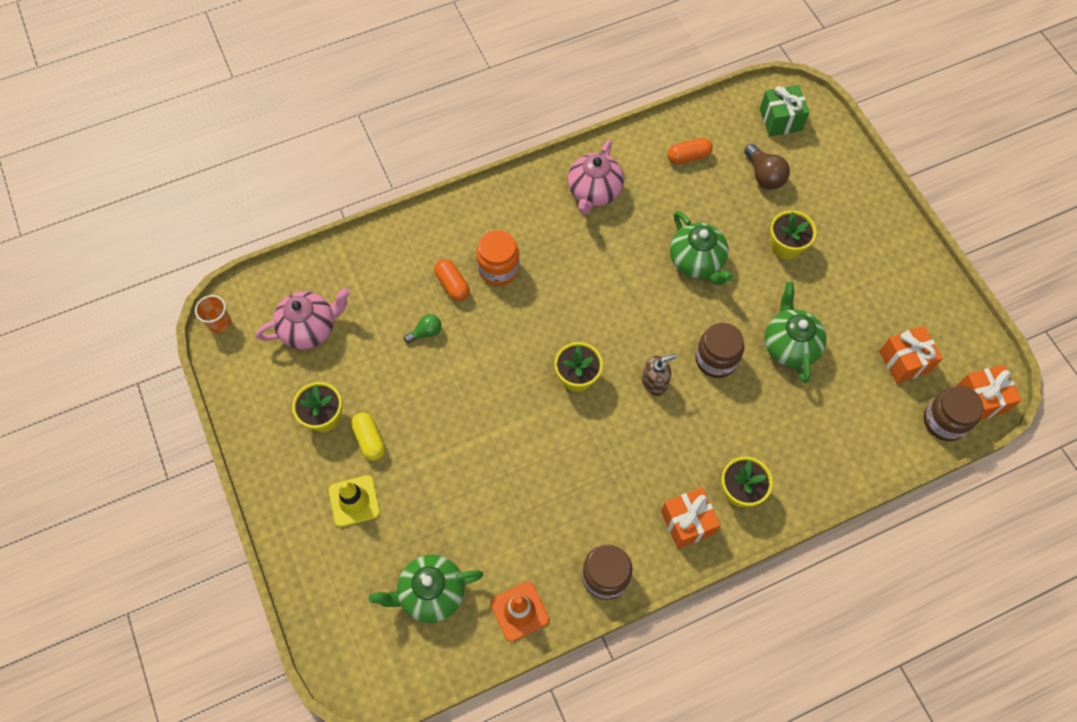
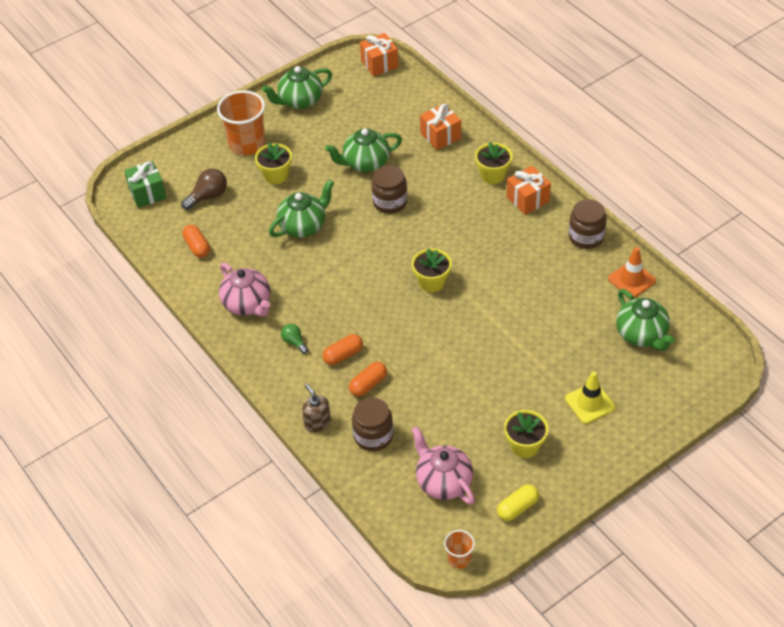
camera: 100 degrees left, 15 degrees down
yellow capsule [351,412,385,461] -> yellow capsule moved to [497,484,539,521]
green light bulb [404,314,442,343] -> green light bulb moved to [281,324,309,354]
orange jar [476,230,520,286] -> orange capsule [322,334,363,365]
pink teapot [568,140,624,215] -> pink teapot turned 45 degrees clockwise [219,263,270,317]
brown soap dispenser [642,354,677,396] -> brown soap dispenser moved to [302,384,331,432]
orange gift [879,326,943,384] -> orange gift moved to [420,104,461,150]
brown jar [924,386,983,441] -> brown jar moved to [352,397,393,451]
none -> orange cup [217,90,265,155]
none -> green teapot [262,66,332,109]

